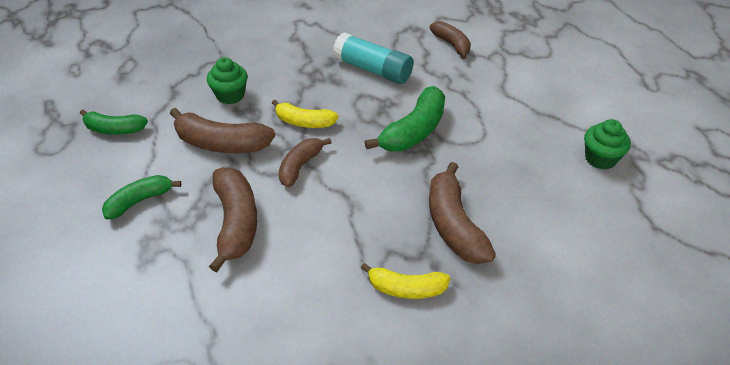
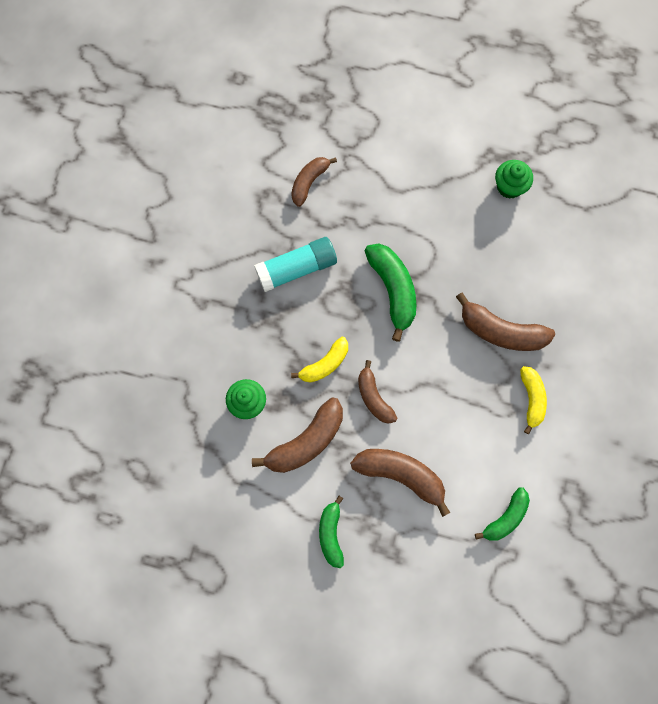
camera: 55 degrees left, 30 degrees up
green banana [80,110,148,135] -> green banana moved to [475,487,530,541]
yellow banana [361,263,451,299] -> yellow banana turned 45 degrees counterclockwise [520,366,547,434]
brown banana [429,21,471,59] -> brown banana turned 60 degrees counterclockwise [291,157,337,207]

